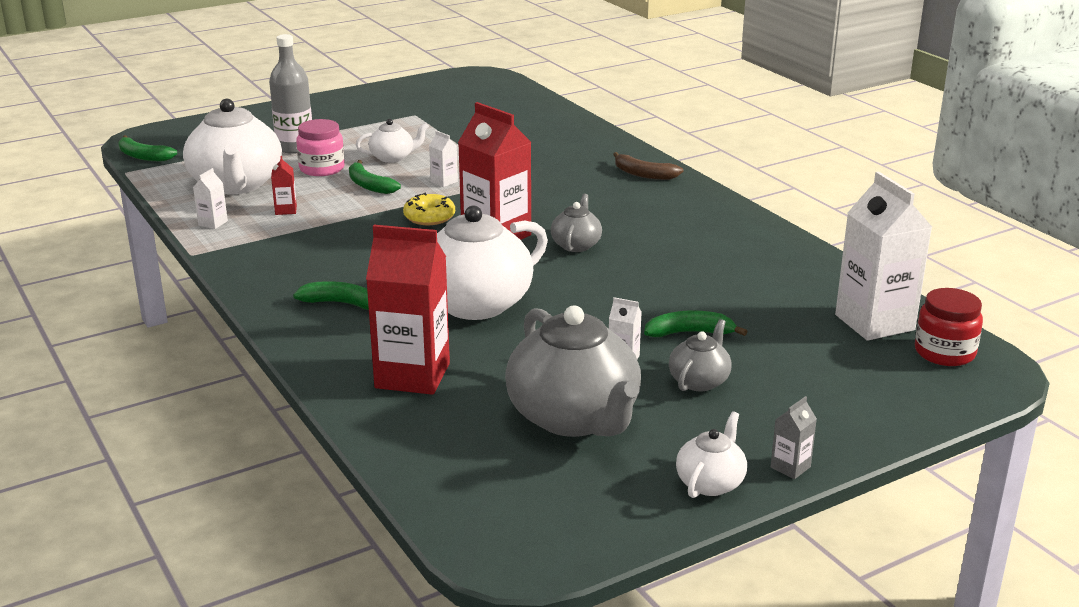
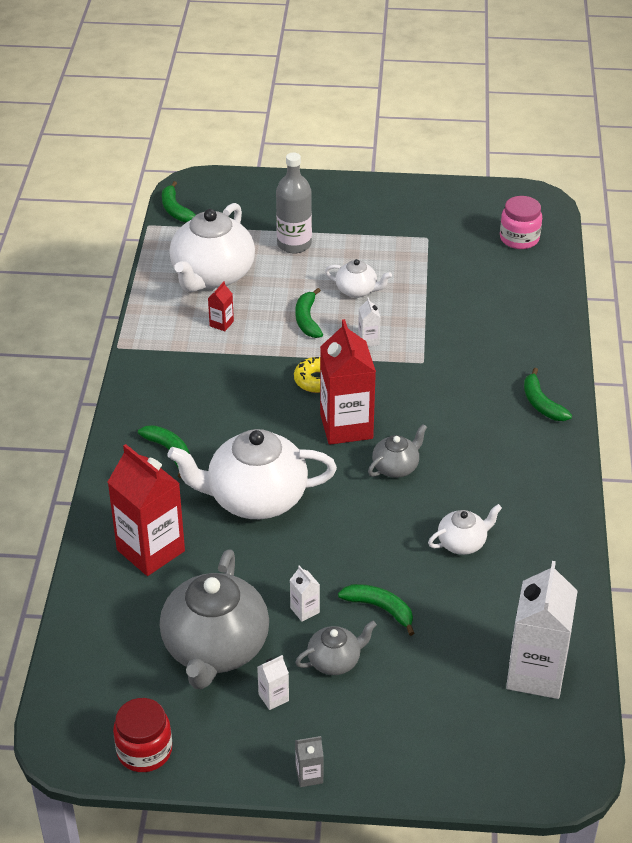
camera: 35 degrees right, 15 degrees up
white carton [193,168,228,229] -> white carton moved to [257,655,289,710]
pink jar [296,119,345,176] -> pink jar moved to [500,196,542,249]
brown banana [613,152,683,180] -> green banana [524,368,572,421]
white teapot [676,411,747,498] -> white teapot moved to [428,504,502,555]
red jar [915,288,983,366] -> red jar moved to [113,698,172,772]

